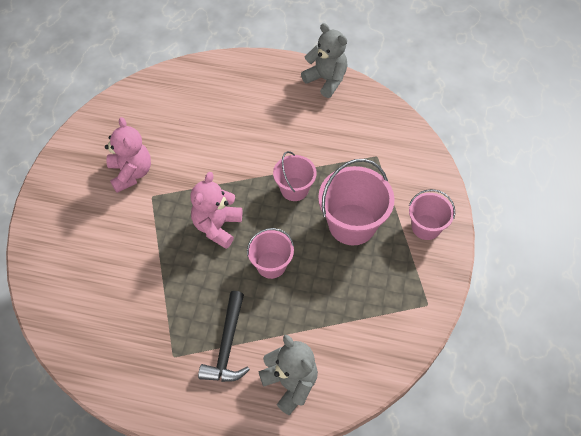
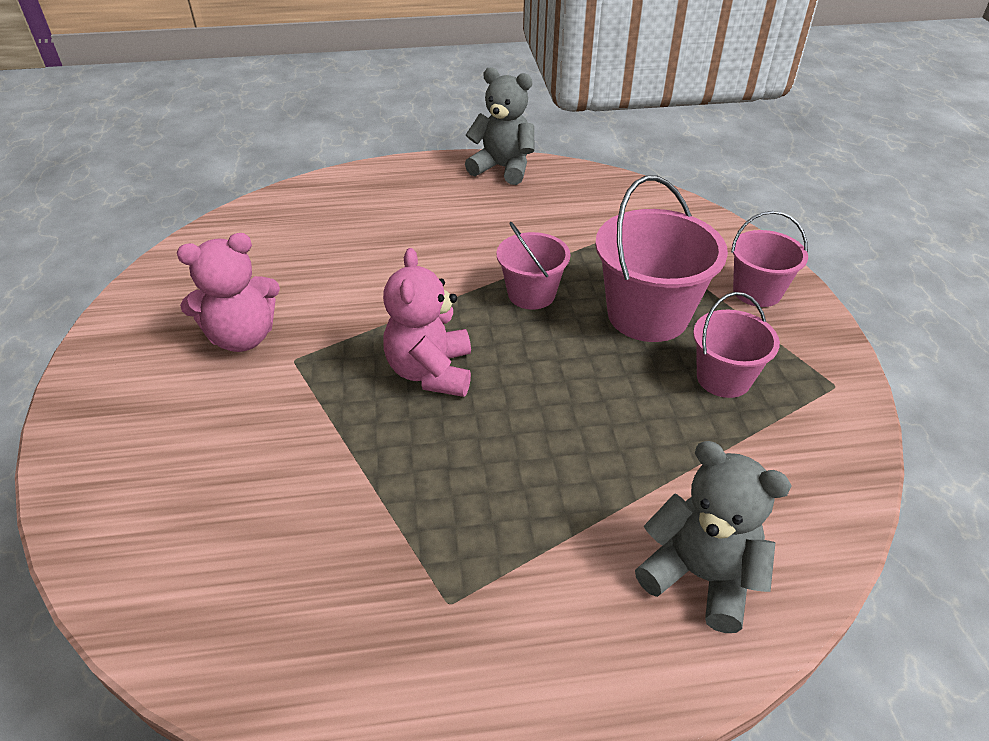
camera: 20 degrees left, 15 degrees down
pink teddy bear [105,117,151,193] -> pink teddy bear turned 105 degrees clockwise [177,233,280,352]
black hammer [198,291,250,382] -> none
pink bucket [247,228,294,279] -> pink bucket moved to [693,292,780,398]

